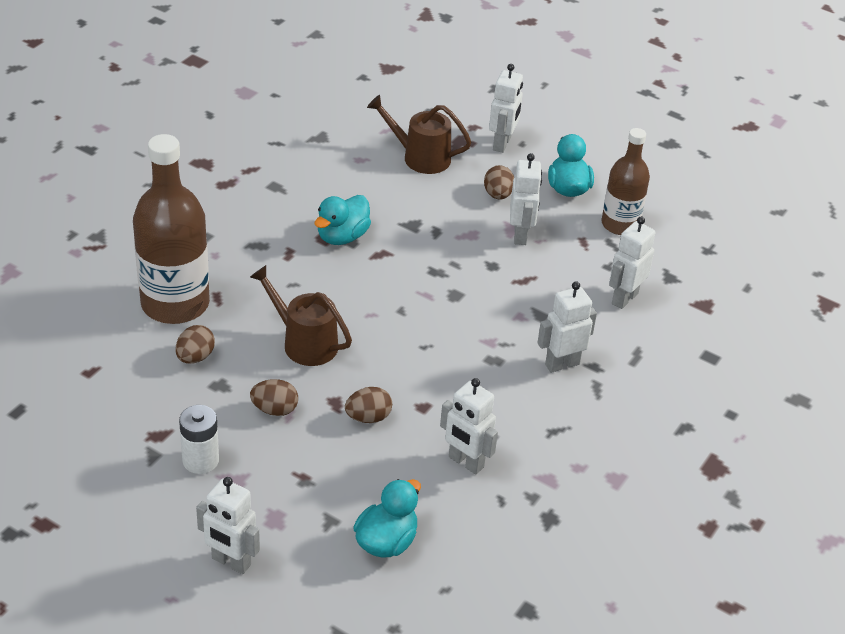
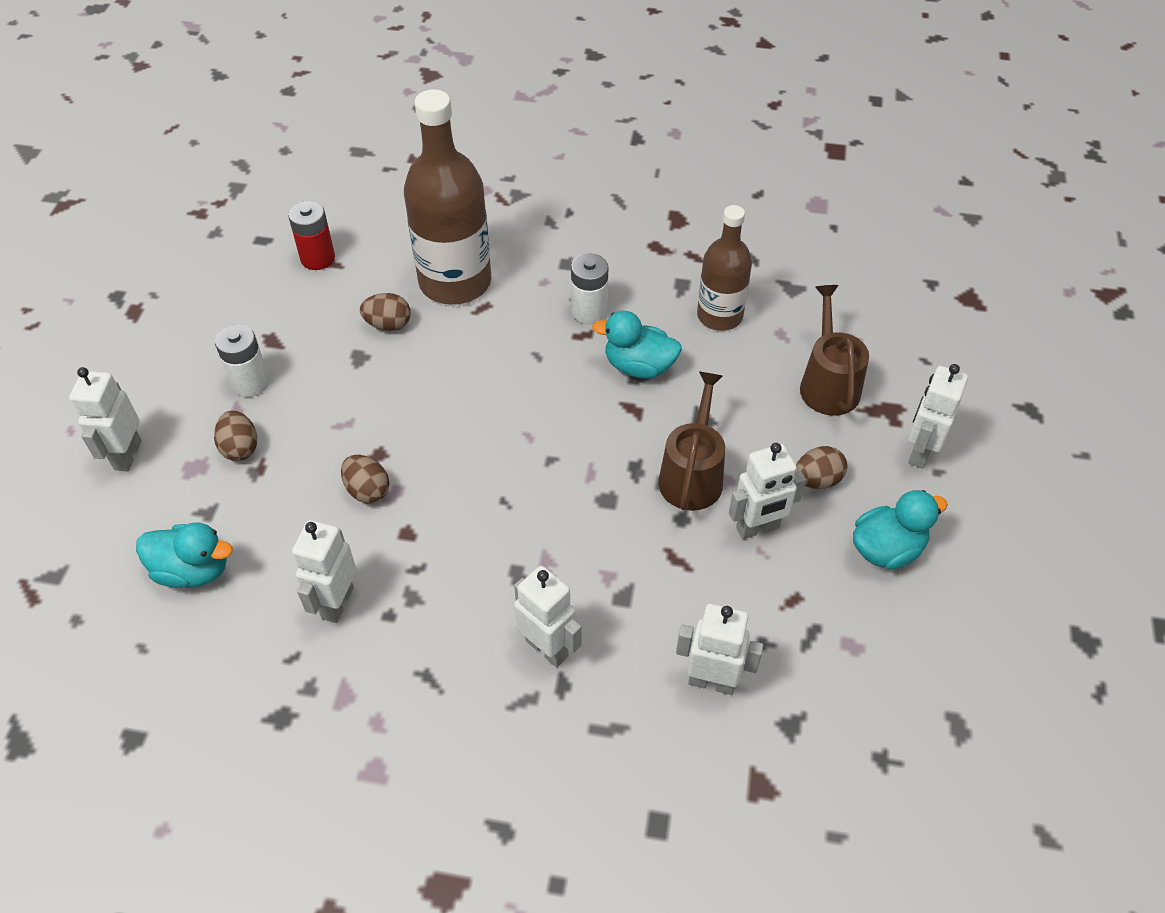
camera: 70 degrees right, 10 degrees up
brown watering can [250,265,352,366] -> brown watering can moved to [658,371,725,511]
brown egg [250,379,298,416] -> brown egg moved to [214,410,257,461]
white robot [489,64,523,153] -> white robot turned 120 degrees clockwise [908,364,968,468]
brown bottle [602,128,650,235] -> brown bottle moved to [697,205,752,331]
none -> red battery [288,201,335,270]
none -> white battery [571,254,608,324]

